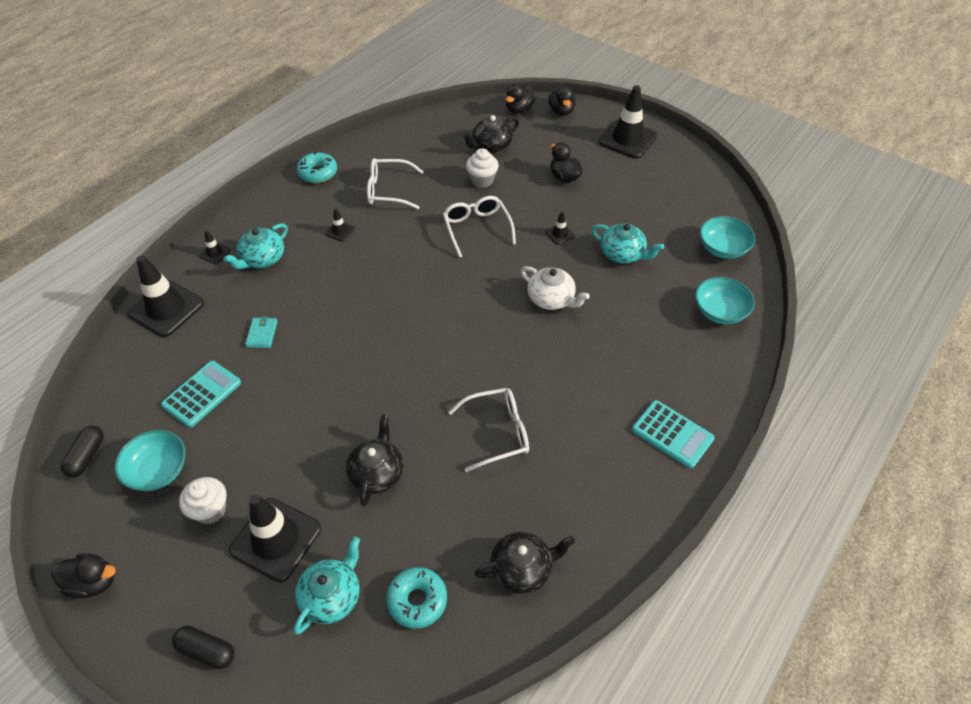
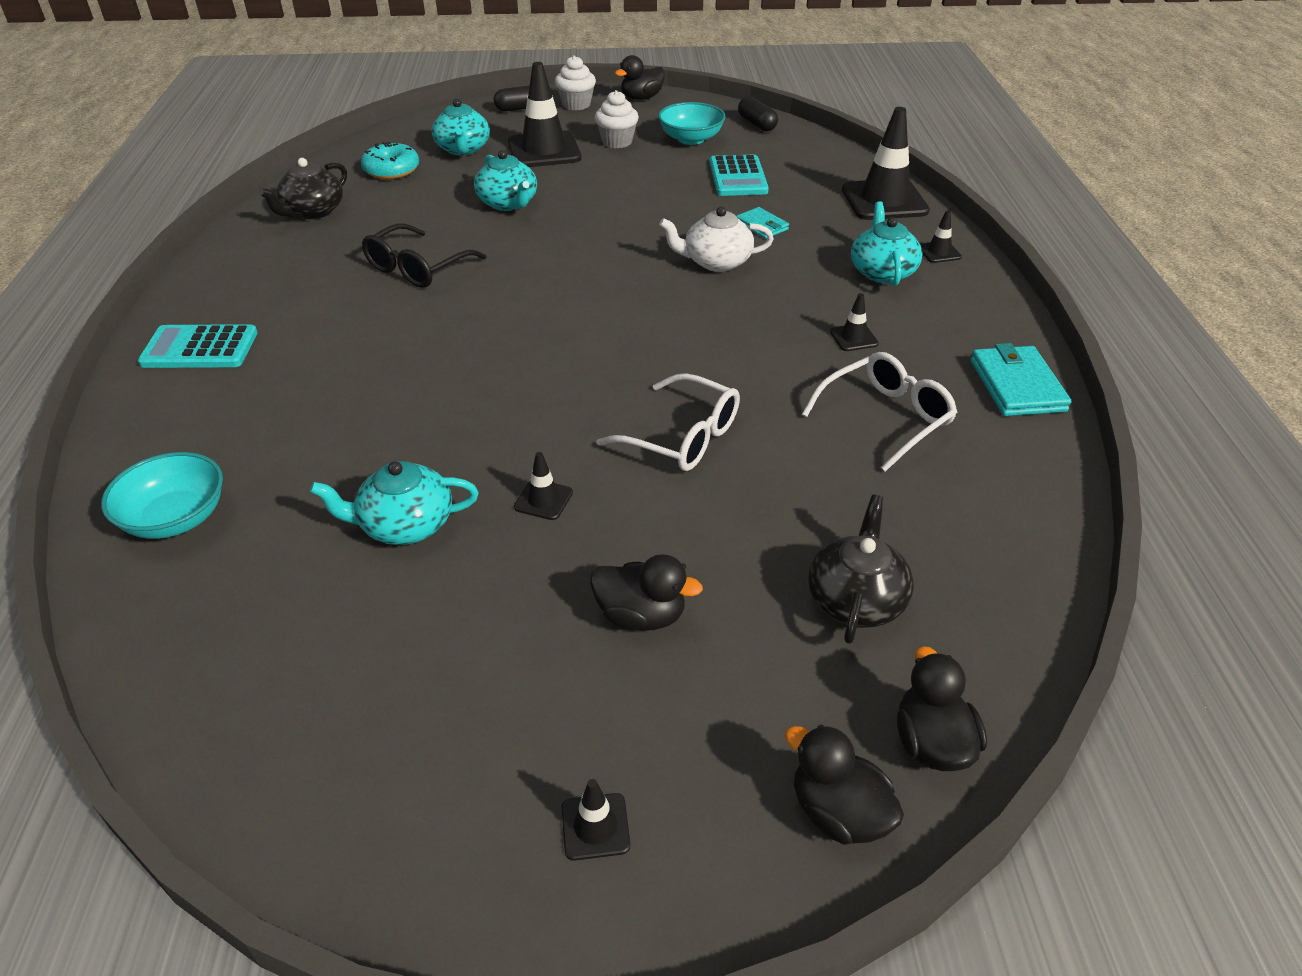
camera: 140 degrees right, 10 degrees down
turquoise donut [297,152,337,183] -> turquoise wallet [970,343,1071,416]
black teapot [346,414,404,506] -> turquoise teapot [474,150,537,211]
white glasses [448,388,529,472] -> black glasses [362,223,487,288]
white cupcake [466,148,499,188] -> white cupcake moved to [555,55,596,110]
white teapot [521,266,590,310] -> white teapot moved to [659,206,774,272]
black traffic cone [598,85,657,159] -> black traffic cone [562,779,630,861], size x0.44
turquoise bowl [700,216,755,259] -> none

